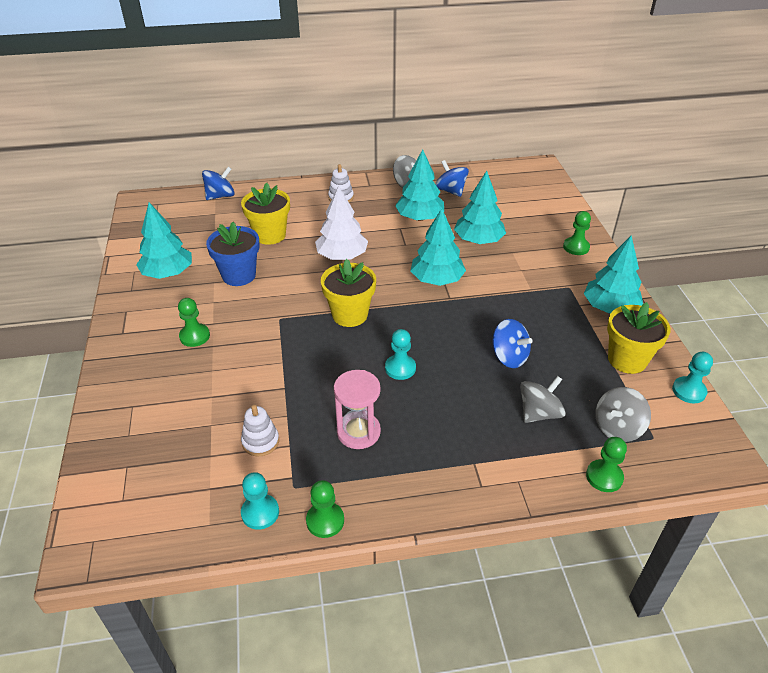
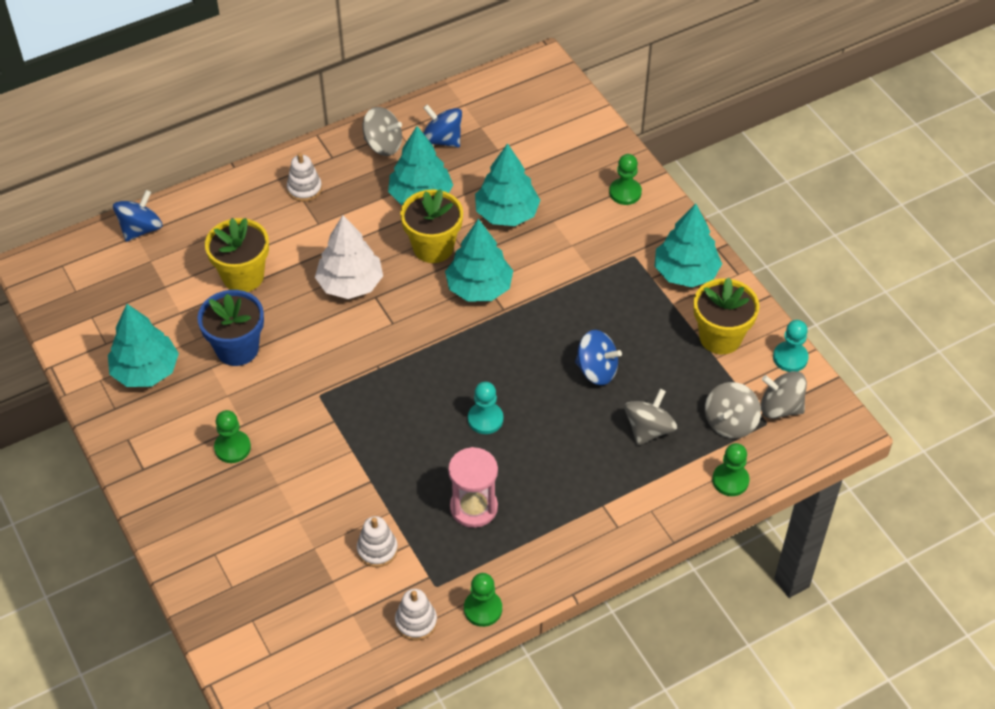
camera: 20 degrees left, 10 degrees up
turquoise pawn [241,472,279,530] -> white stacking toy [395,589,437,640]
yellow flower pot [321,259,376,327] -> yellow flower pot moved to [400,189,463,263]
none -> grey spinning top [761,371,807,419]

